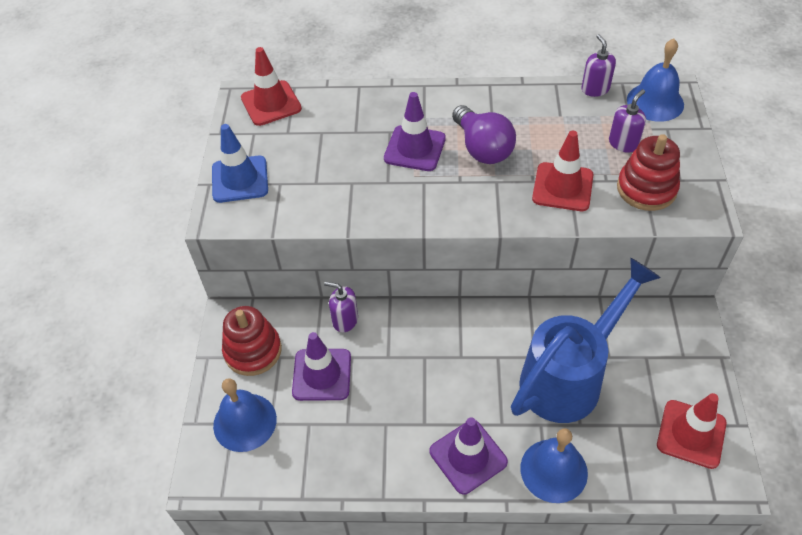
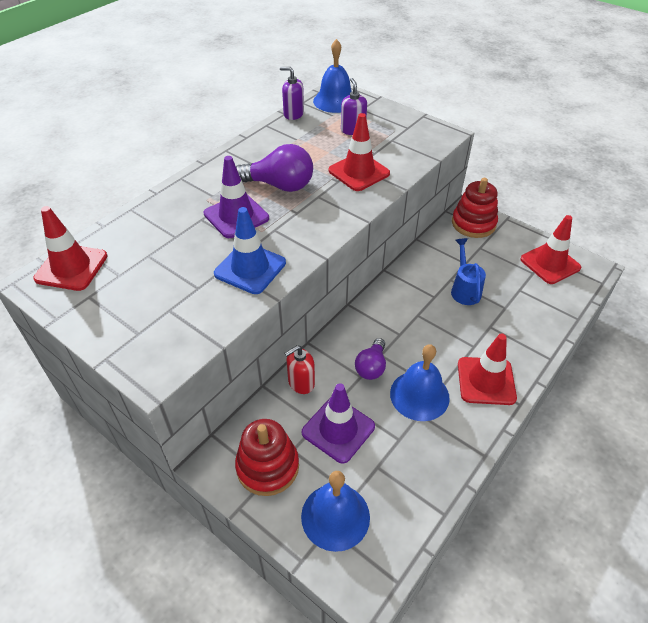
camera: 55 degrees left, 5 degrees down
blue traffic cone [212,124,268,203] -> blue traffic cone moved to [214,207,286,294]
purple soap dispenser [324,281,358,332] -> red soap dispenser [285,345,315,394]
purple traffic cone [430,417,508,494] -> red traffic cone [458,333,517,405]
blue watering can [511,258,661,423] -> blue watering can [451,238,486,305], size x0.46
blue bell [520,428,588,503] -> blue bell moved to [390,344,450,421]
red stacking toy [617,134,680,211] -> red stacking toy moved to [452,178,498,238]
none -> purple light bulb [355,338,386,380]

